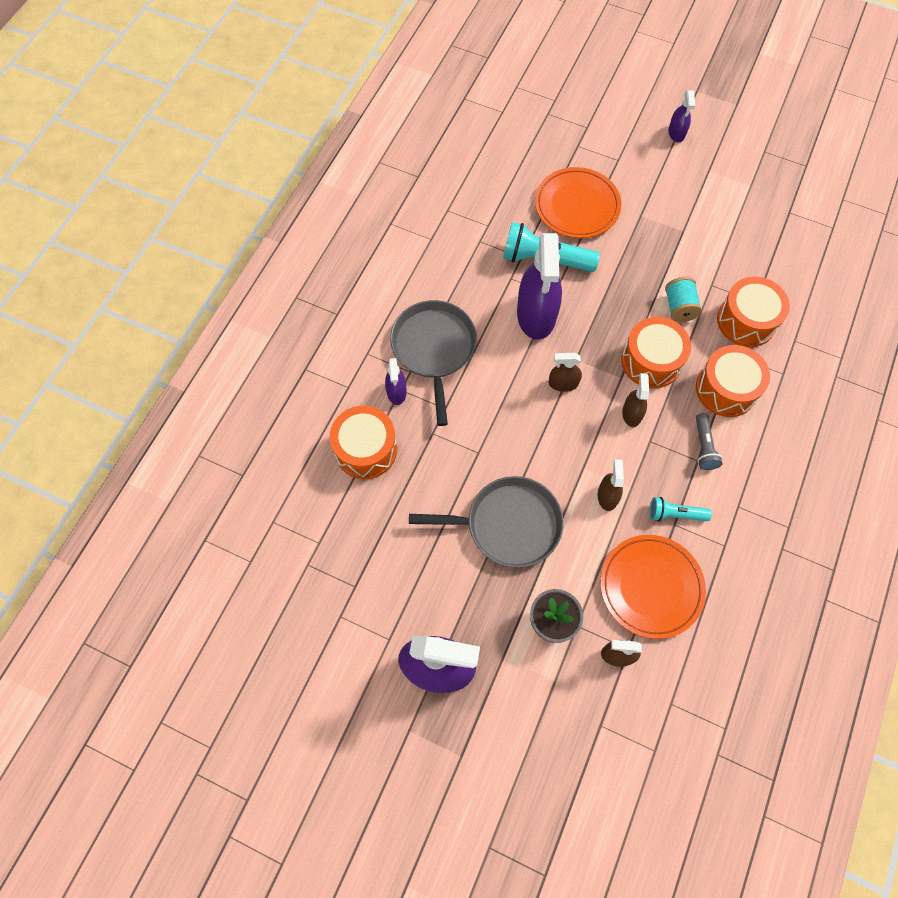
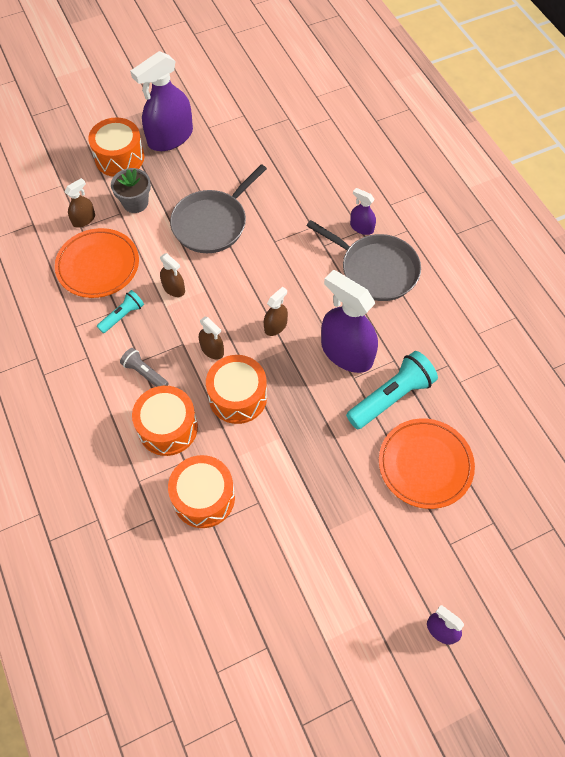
camera: 130 degrees right, 5 degrees down
orange drum [330,406,397,479] -> orange drum moved to [88,118,144,177]
turquoise spool [665,277,702,322] -> none

